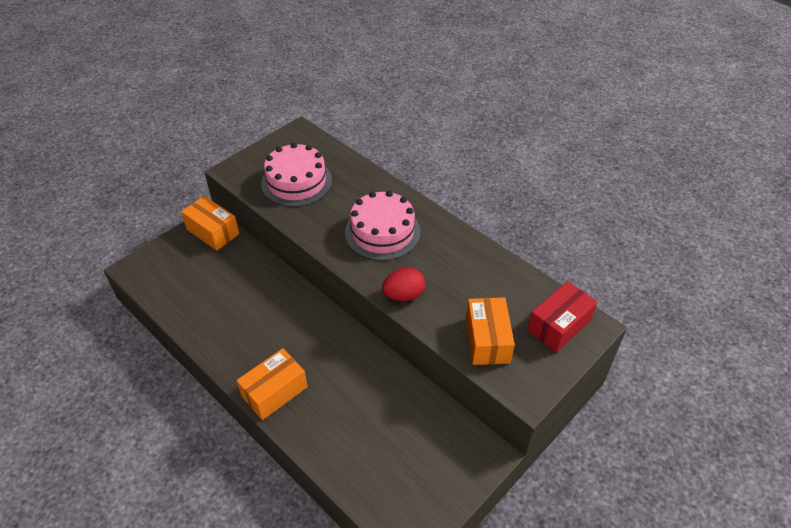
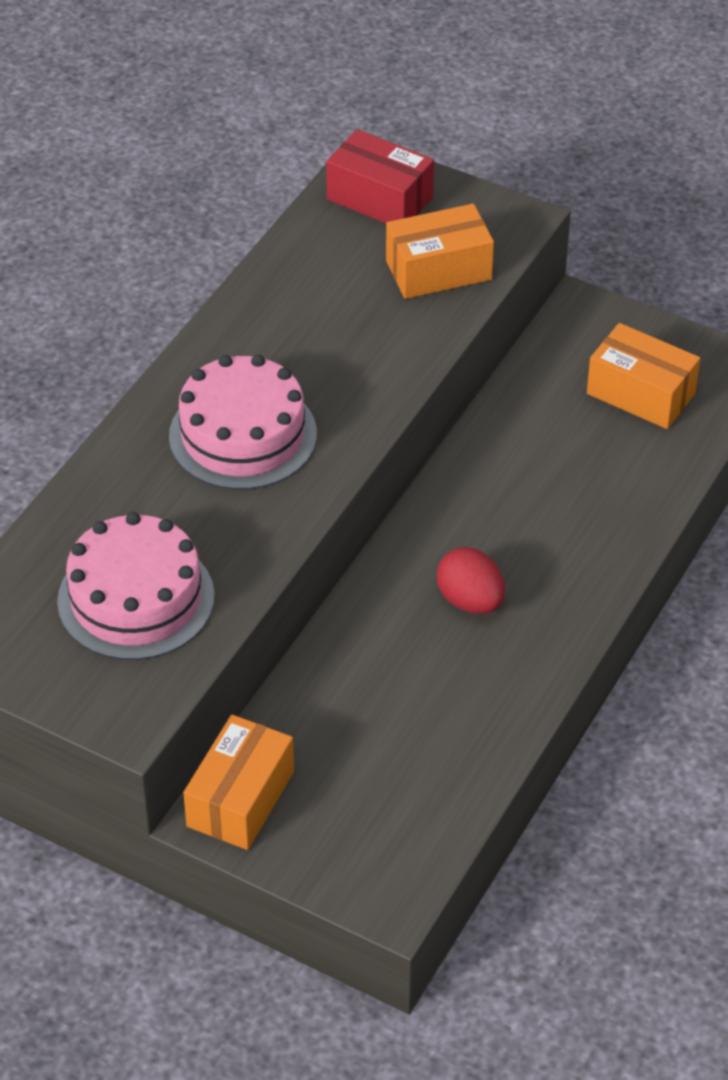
camera: 105 degrees left, 0 degrees up
orange box [236,348,308,420] -> orange box moved to [587,323,700,429]
red egg [382,267,425,301] -> red egg moved to [436,547,505,614]

